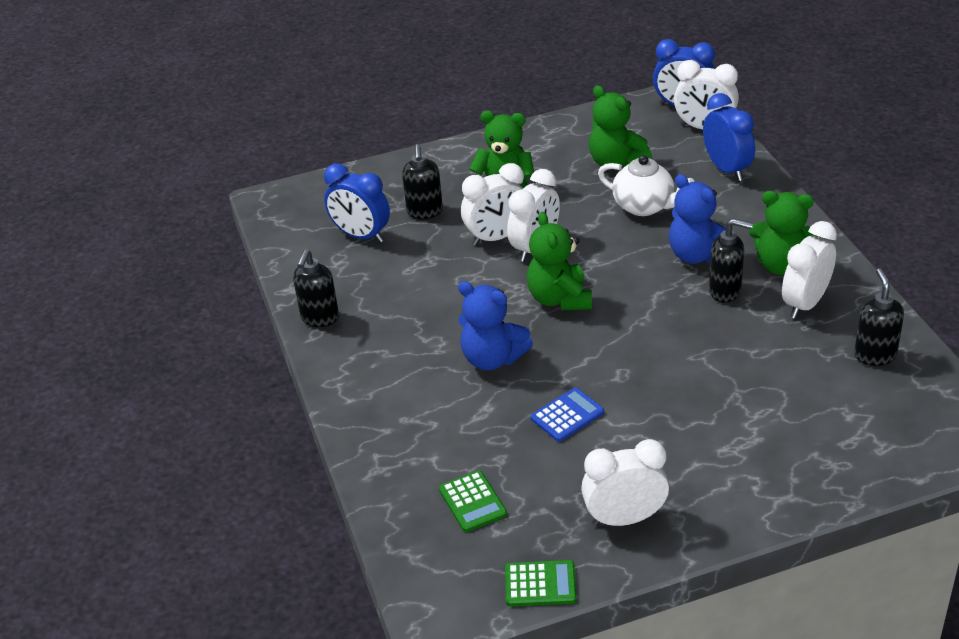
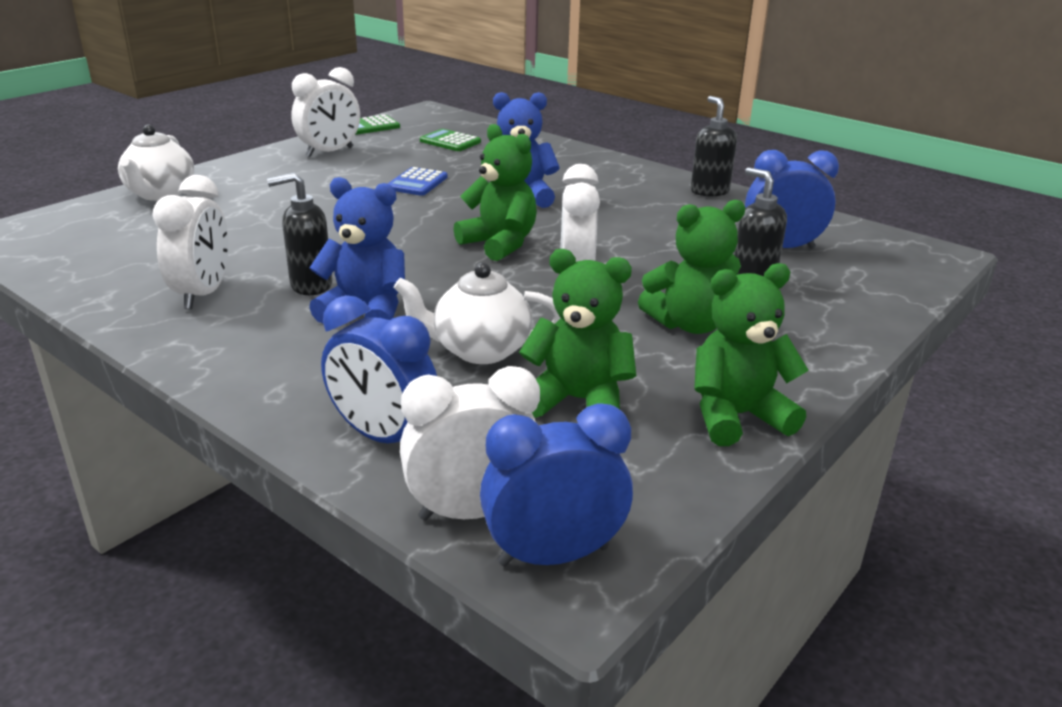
camera: 145 degrees right, 10 degrees down
white clock [461,163,524,245] -> none
green teddy bear [749,191,822,275] -> green teddy bear moved to [694,263,809,446]
black soap dispenser [854,268,904,366] -> none
none -> white teapot [118,125,194,201]

